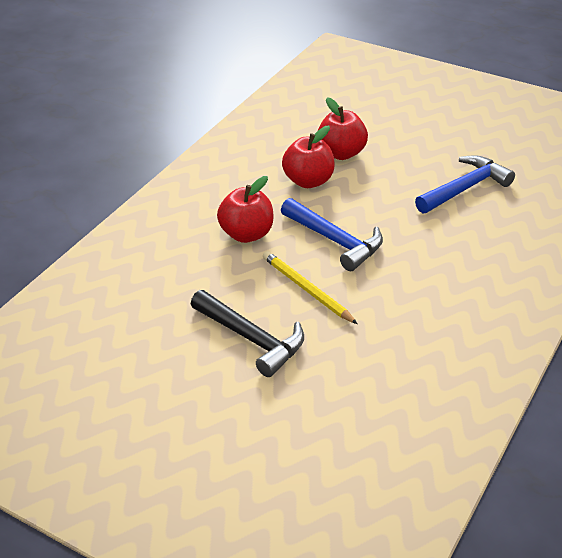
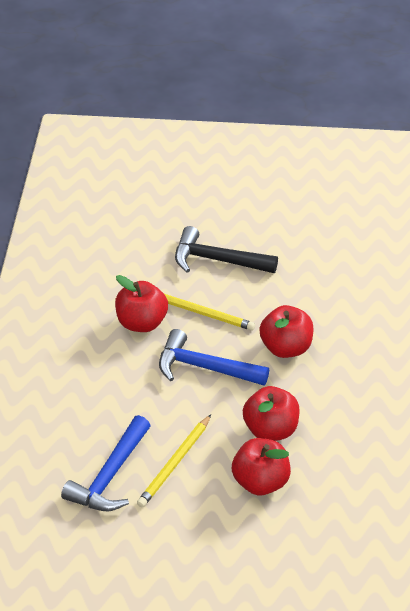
camera: 155 degrees right, 5 degrees up
none -> red apple [115,275,168,332]
none -> yellow pencil [137,414,211,507]

